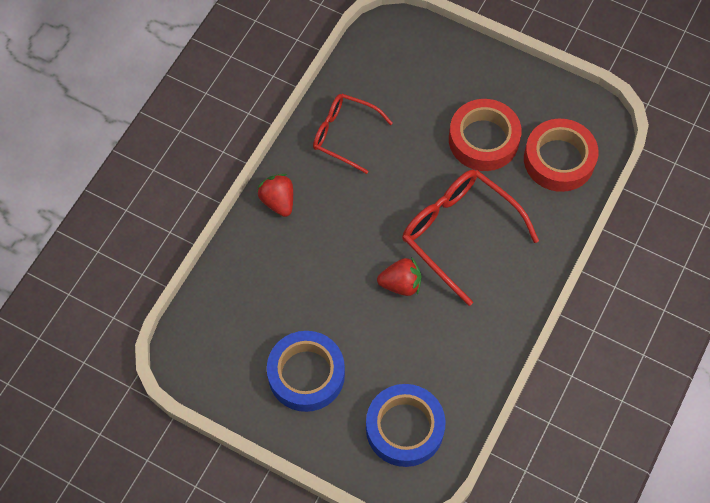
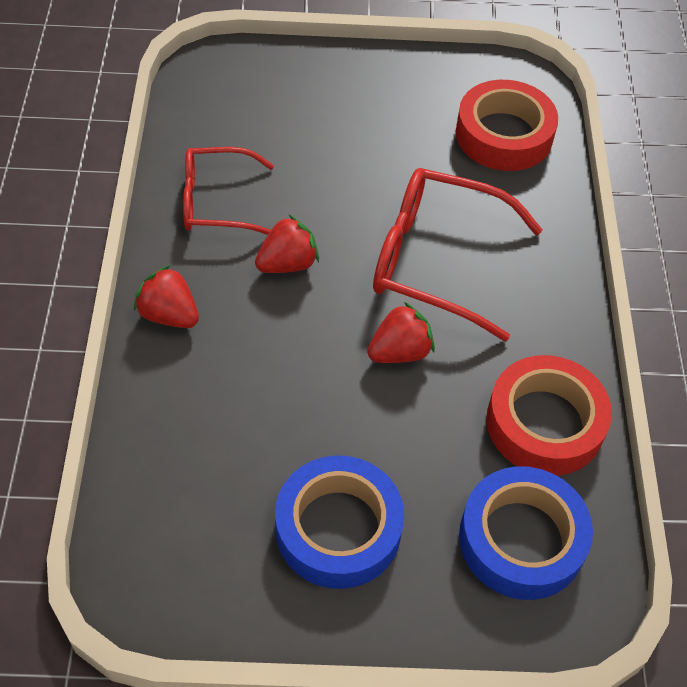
camera: 30 degrees left, 10 degrees down
red tape [449,99,522,171] -> red tape moved to [486,355,612,476]
none -> red strawberry [255,214,319,273]

